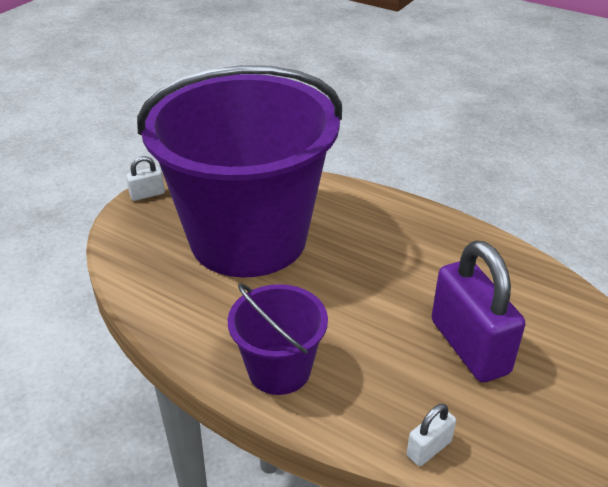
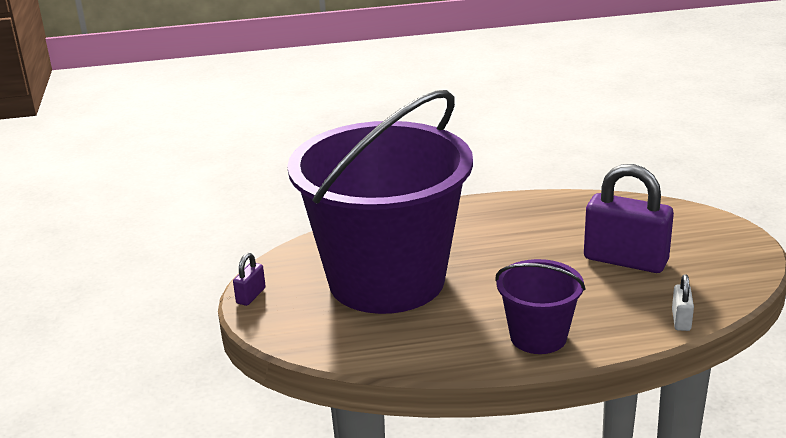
camera: 40 degrees left, 10 degrees down
white padlock [126,156,165,201] -> purple padlock [233,253,266,306]

